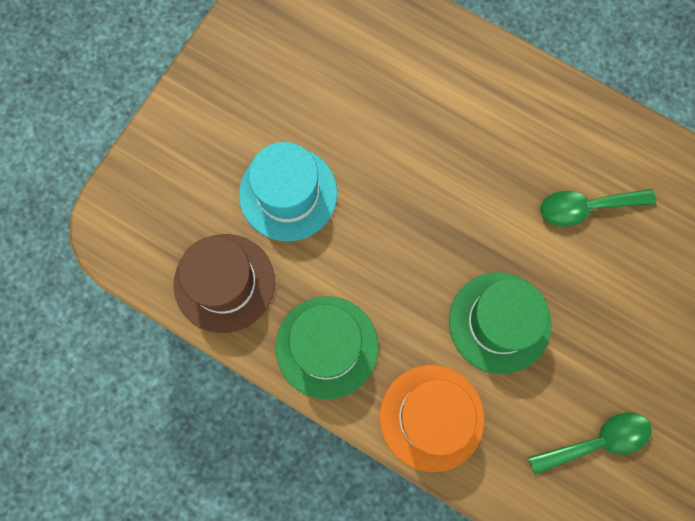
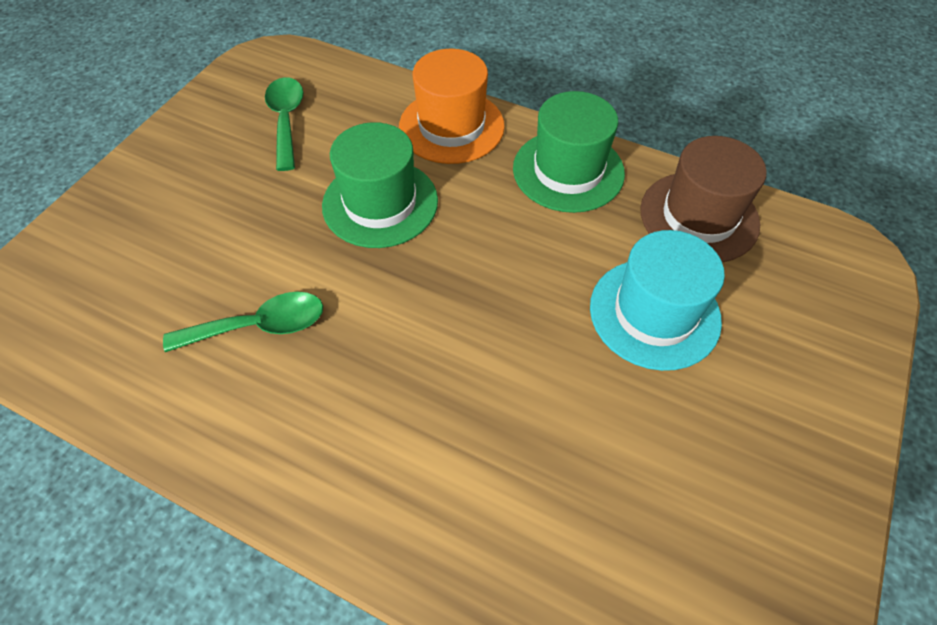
camera: 175 degrees right, 20 degrees down
green spoon [528,412,652,475] -> green spoon turned 105 degrees clockwise [265,77,303,171]

